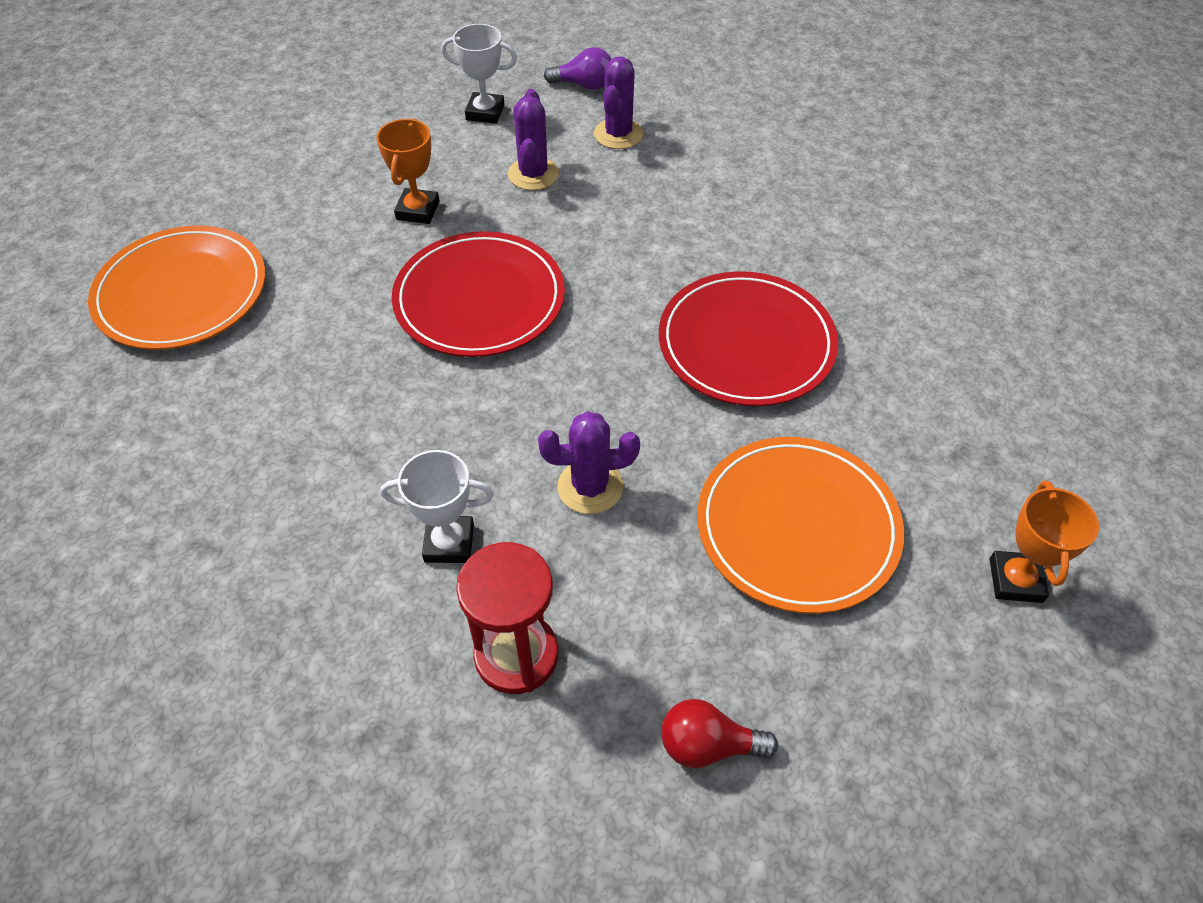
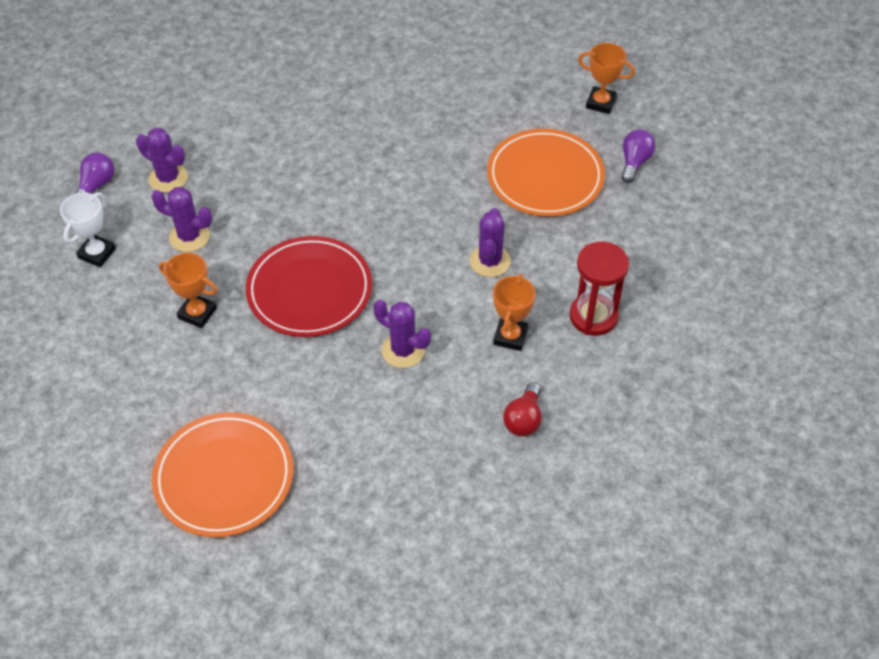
camera: 75 degrees left, 0 degrees up
white trophy [380,450,494,563] -> orange trophy [493,274,536,351]
red plate [659,271,838,406] -> none
red light bulb [661,699,778,768] -> red light bulb moved to [503,382,542,437]
none -> purple cactus [373,300,431,368]
none -> purple light bulb [622,129,655,183]

